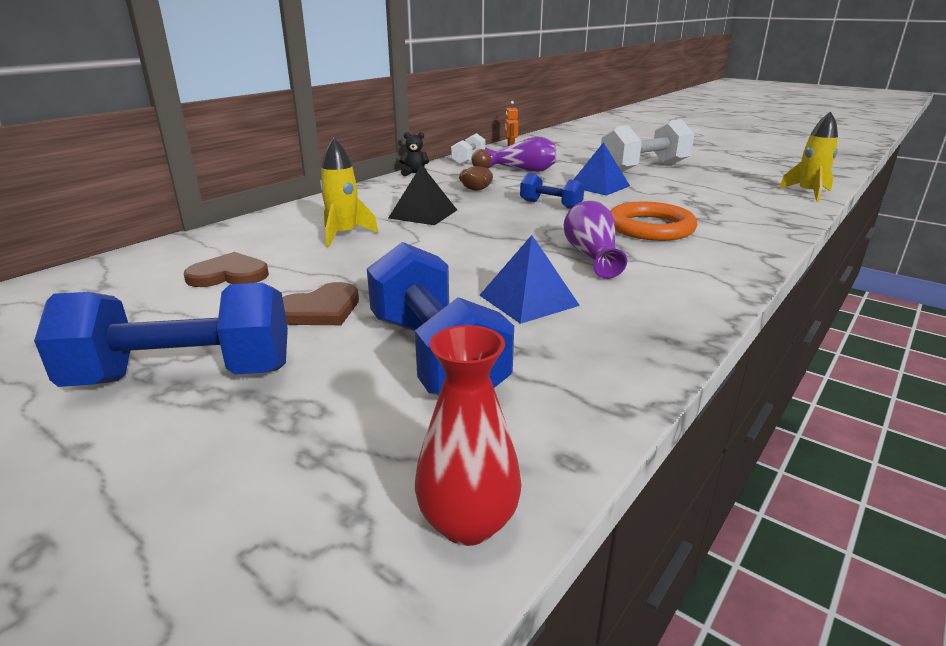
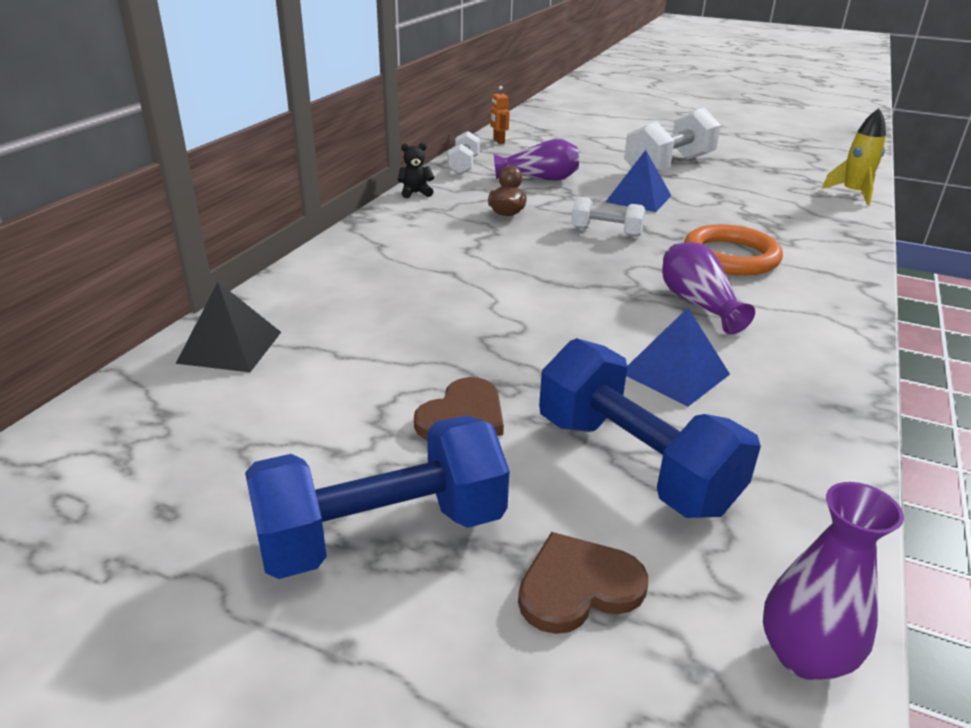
camera: 15 degrees left, 5 degrees up
brown heart [184,252,269,287] -> brown heart moved to [518,532,648,634]
yellow rocket [320,138,379,247] -> none
black pyramid [389,164,457,225] -> black pyramid moved to [176,282,281,372]
red vase [415,325,522,546] -> purple vase [763,482,904,680]
blue dumbbell [520,173,584,209] -> white dumbbell [571,197,645,237]

